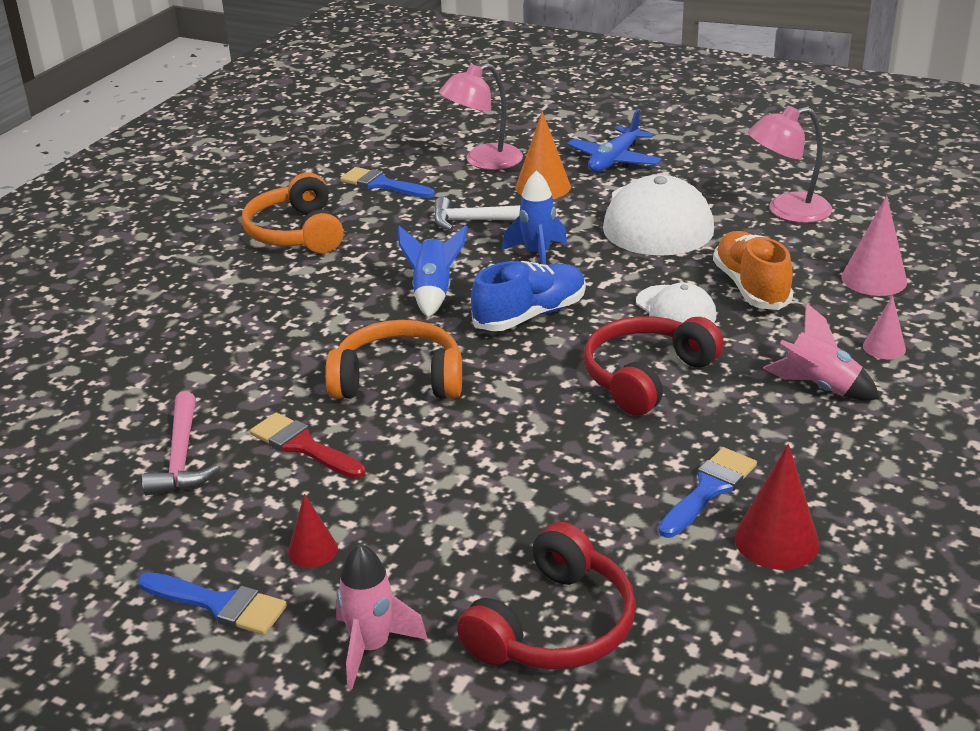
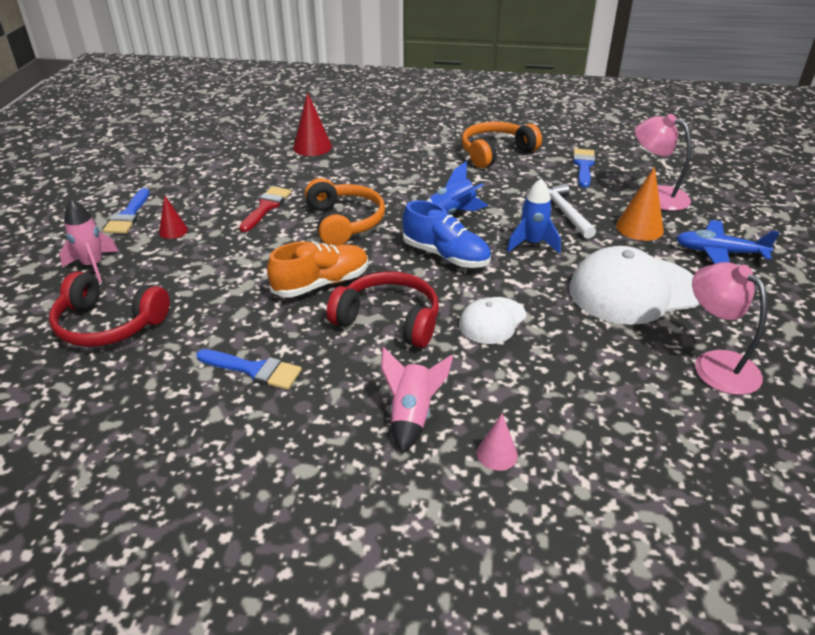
camera: 70 degrees right, 5 degrees up
pink hammer [142,391,219,496] -> none
orange shoe [713,231,793,310] -> orange shoe moved to [267,241,369,298]
red cone [734,444,820,570] -> red cone moved to [293,92,332,156]
pink cone [842,196,907,296] -> none

